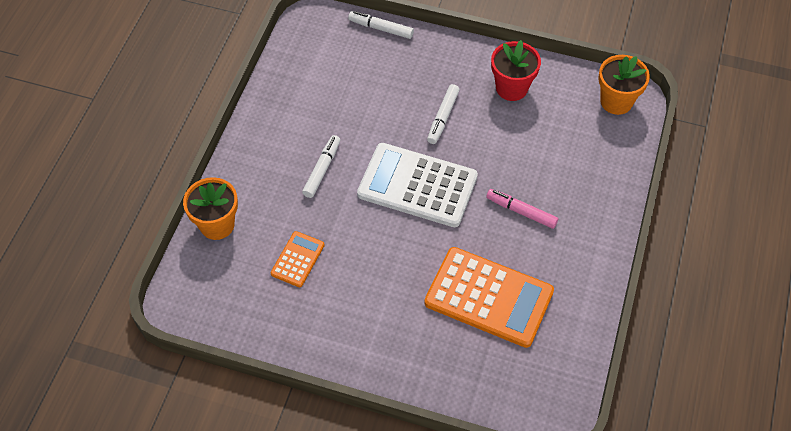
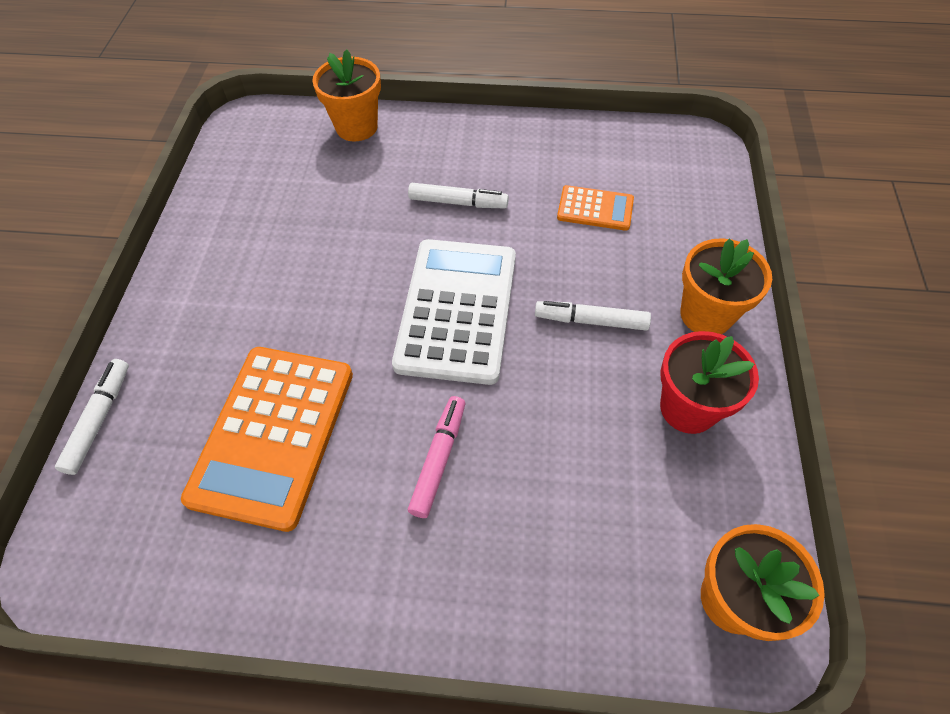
camera: 80 degrees right, 0 degrees up
orange calculator [270,231,325,287] -> orange calculator moved to [557,185,634,231]
white marker [348,11,414,39] -> white marker moved to [55,359,129,475]
none -> orange flower pot [680,238,772,334]

